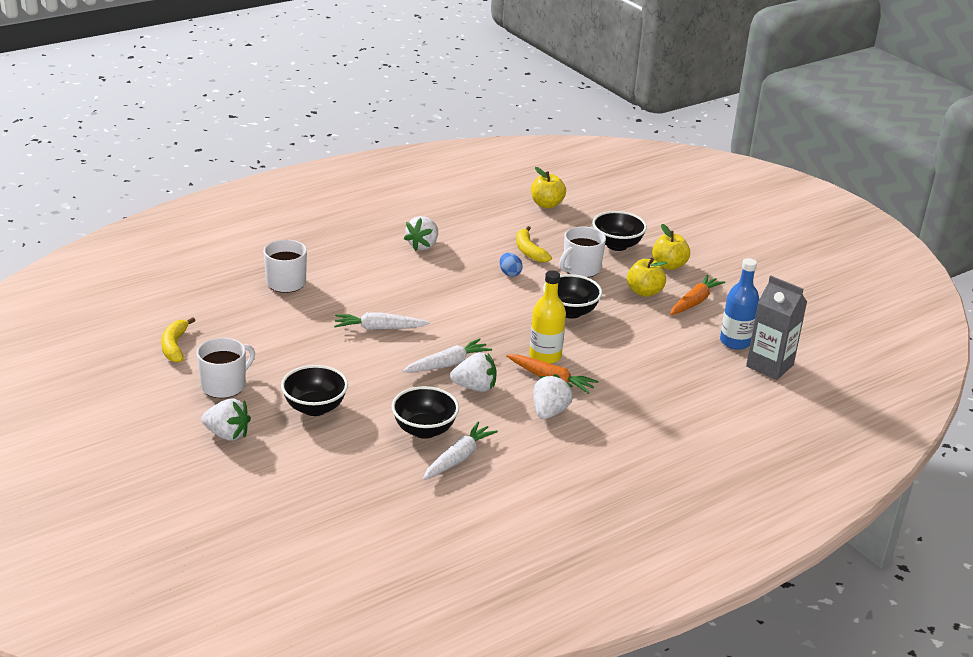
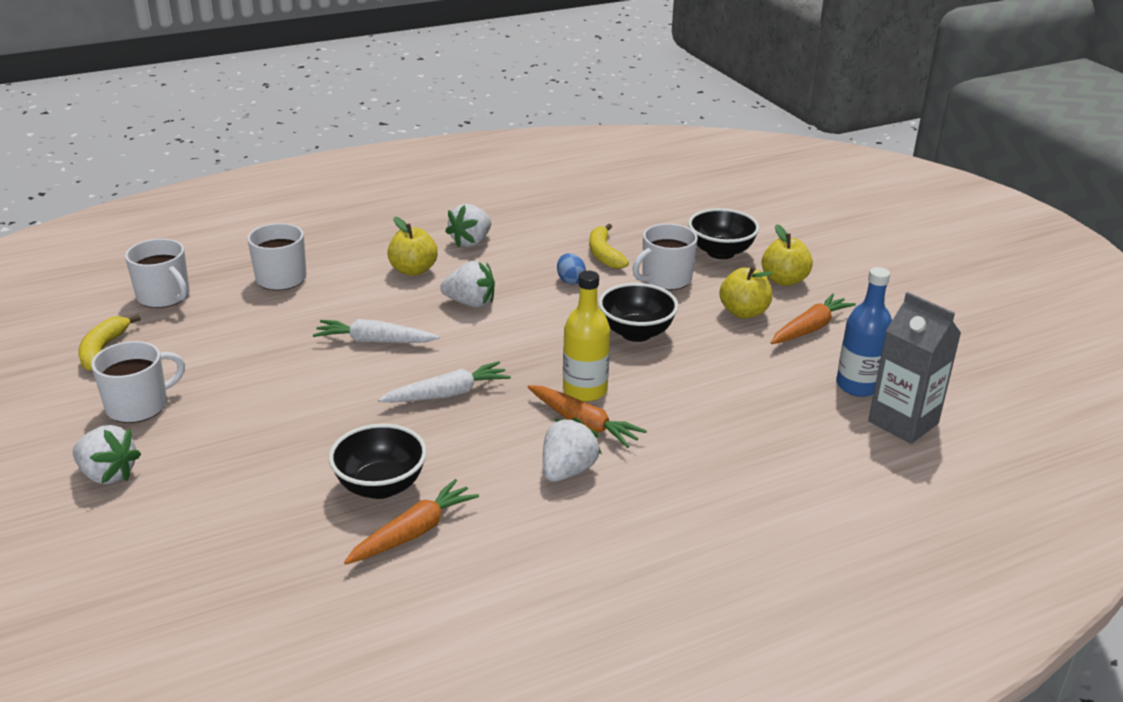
camera: 10 degrees right, 0 degrees up
black bowl [281,365,348,416] -> none
white carrot [423,422,498,480] -> orange carrot [344,479,479,565]
white strawberry [450,352,497,392] -> white strawberry moved to [440,261,495,308]
yellow apple [531,167,566,208] -> yellow apple moved to [387,217,438,276]
none -> white mug [125,239,190,308]

